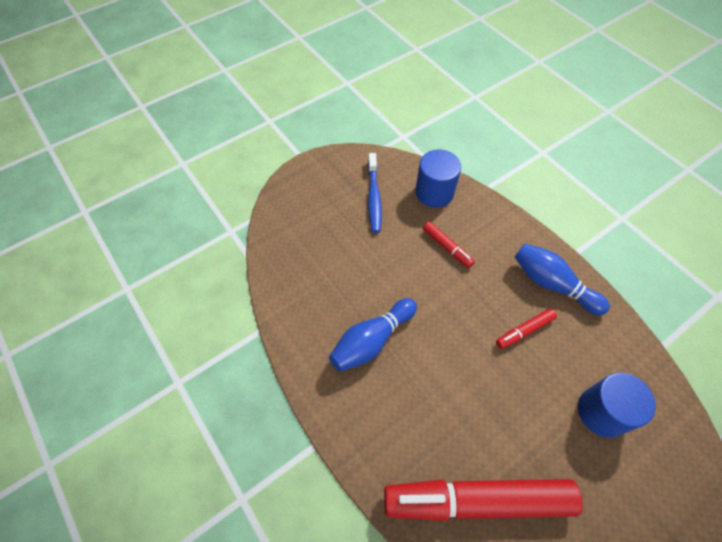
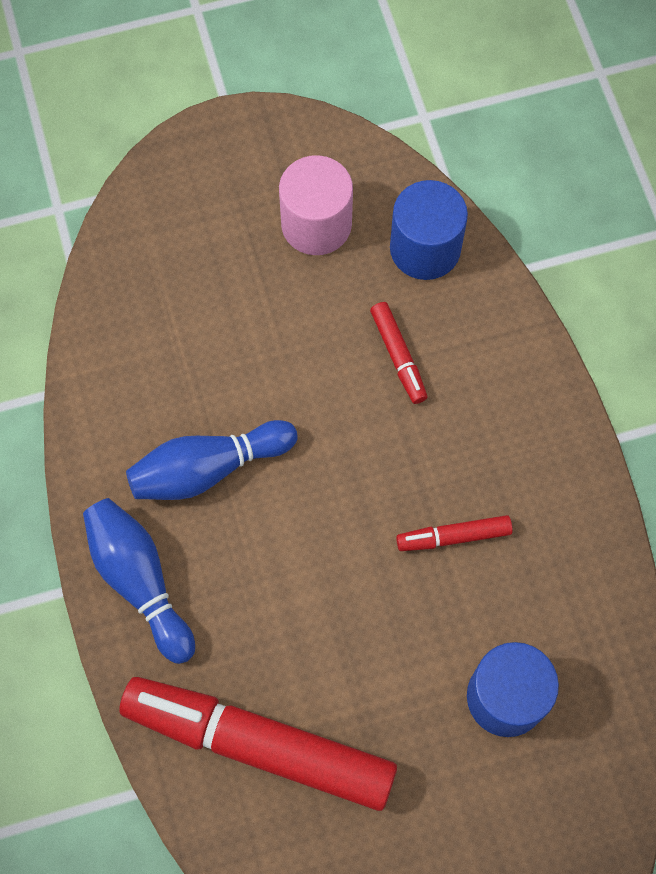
camera: 20 degrees right, 10 degrees up
blue toothbrush [368,153,382,233] -> pink cylinder [279,155,353,255]
blue bowling pin [515,244,610,315] -> blue bowling pin moved to [83,498,195,664]

